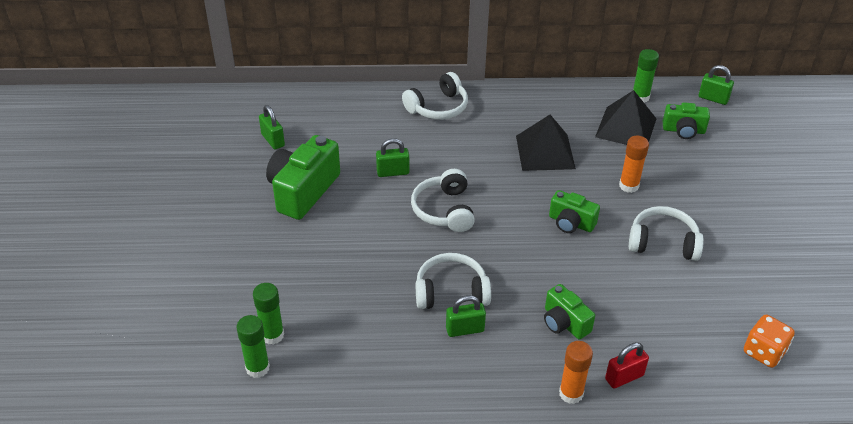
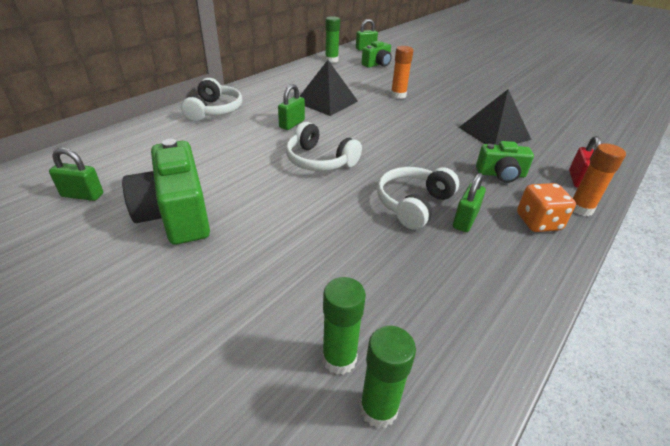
camera: 50 degrees left, 5 degrees down
green padlock [376,138,409,177] -> green padlock moved to [278,84,305,130]
green camera [549,190,600,233] -> none
black pyramid [595,90,657,145] -> black pyramid moved to [459,89,531,145]
white headphones [629,206,704,261] -> none
orange dice [744,315,795,368] -> orange dice moved to [517,183,576,232]

